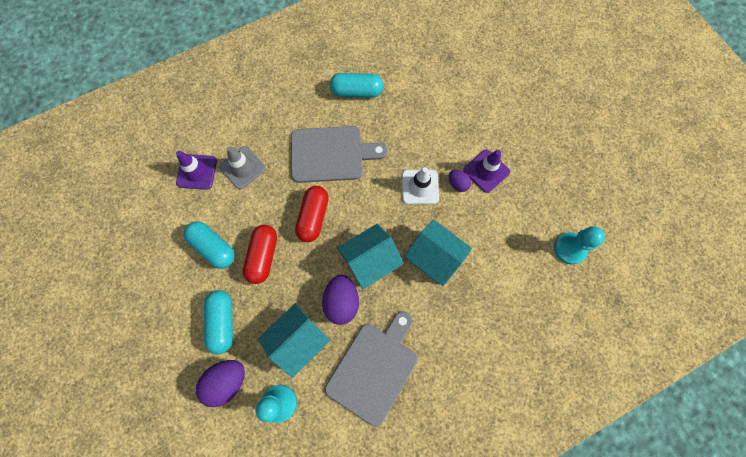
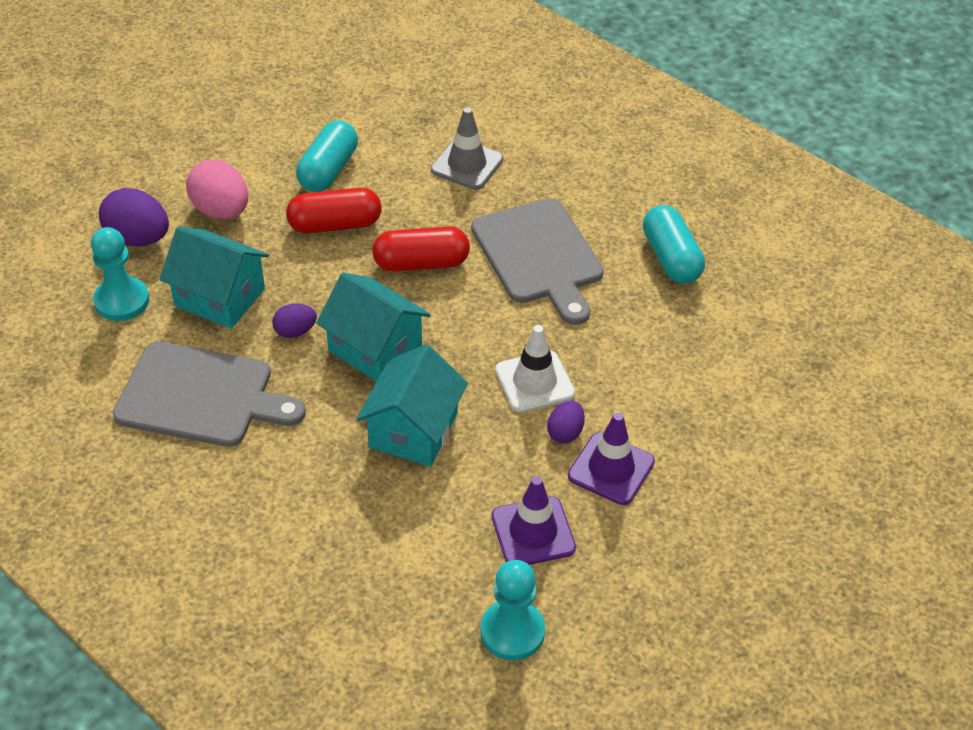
camera: 70 degrees right, 25 degrees down
purple traffic cone [176,151,217,190] -> purple traffic cone moved to [492,476,576,565]
turquoise capsule [204,290,233,354] -> pink egg [186,159,248,219]
purple egg [322,275,359,325] -> purple egg [272,304,317,338], size x0.56

